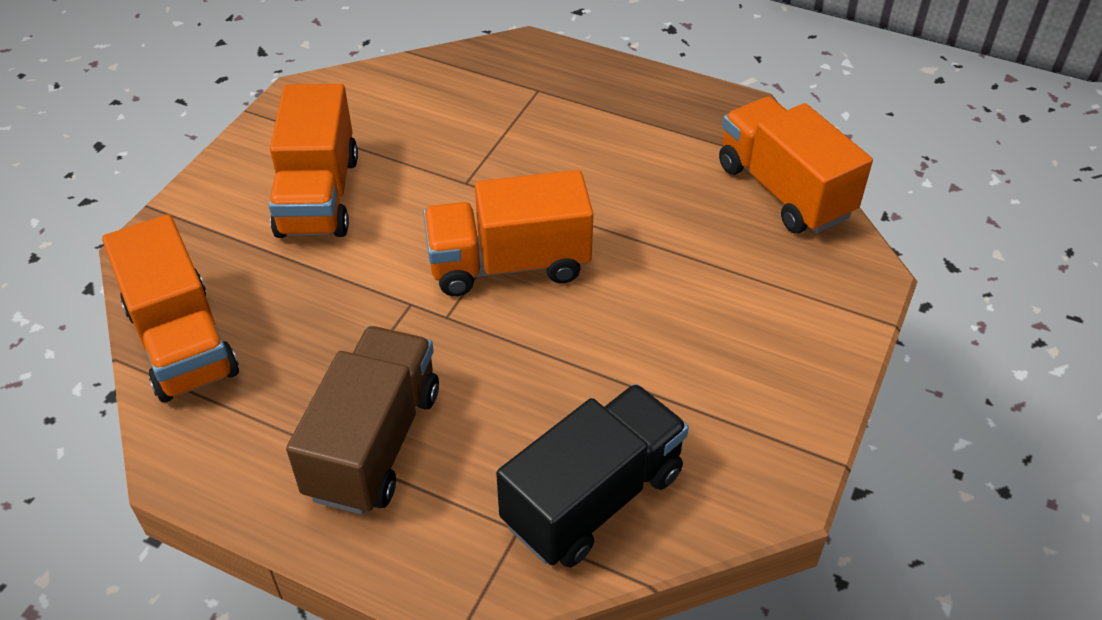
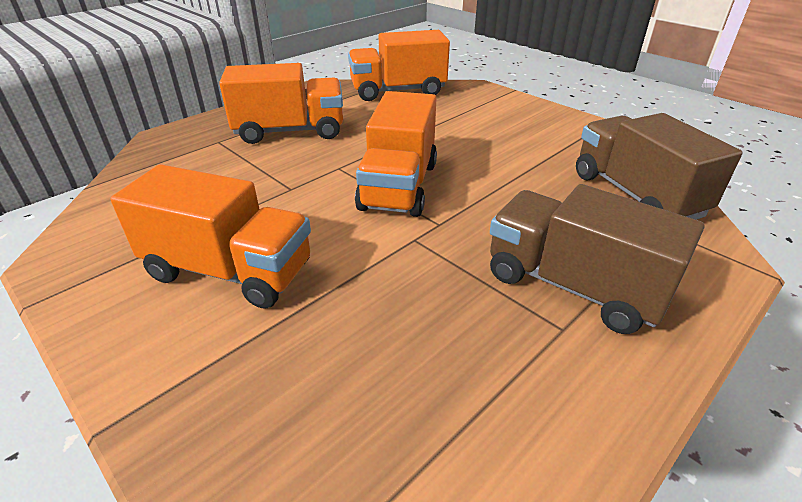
camera: 70 degrees left, 10 degrees down
orange truck [102,214,239,403] -> orange truck moved to [219,63,343,144]
black truck [496,384,689,568] -> brown truck [576,113,743,220]

